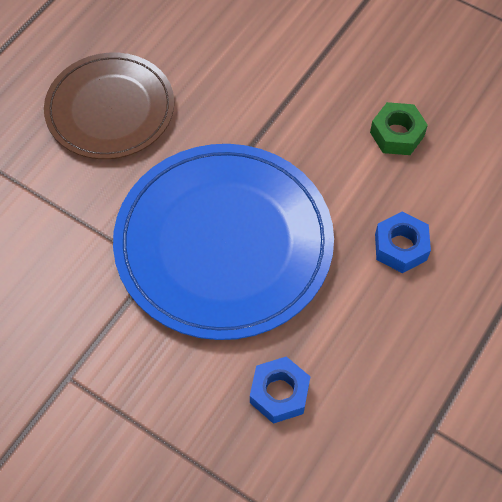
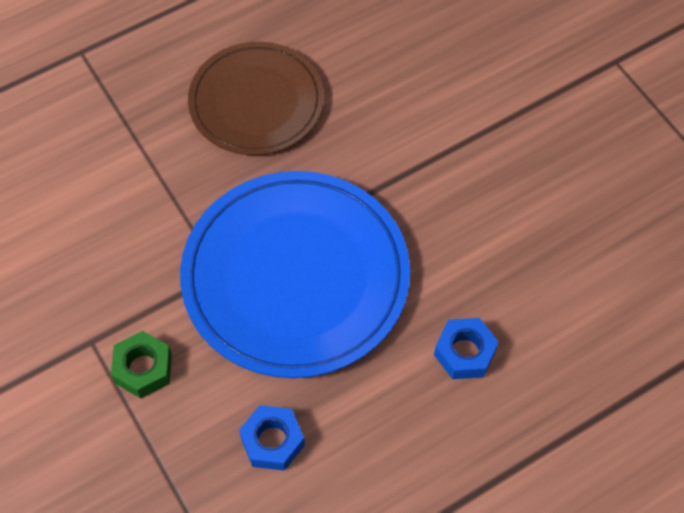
camera: 25 degrees right, 0 degrees up
green nut [370,102,428,155] -> green nut moved to [111,331,172,398]

